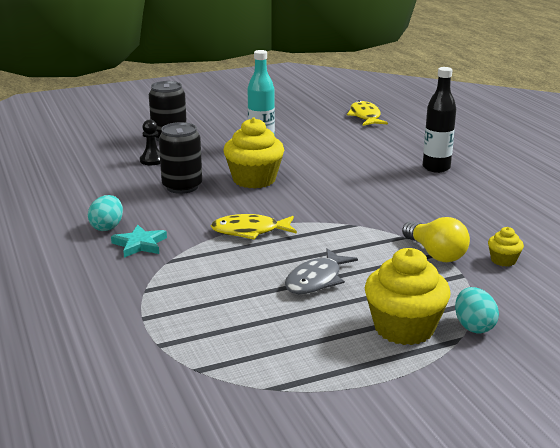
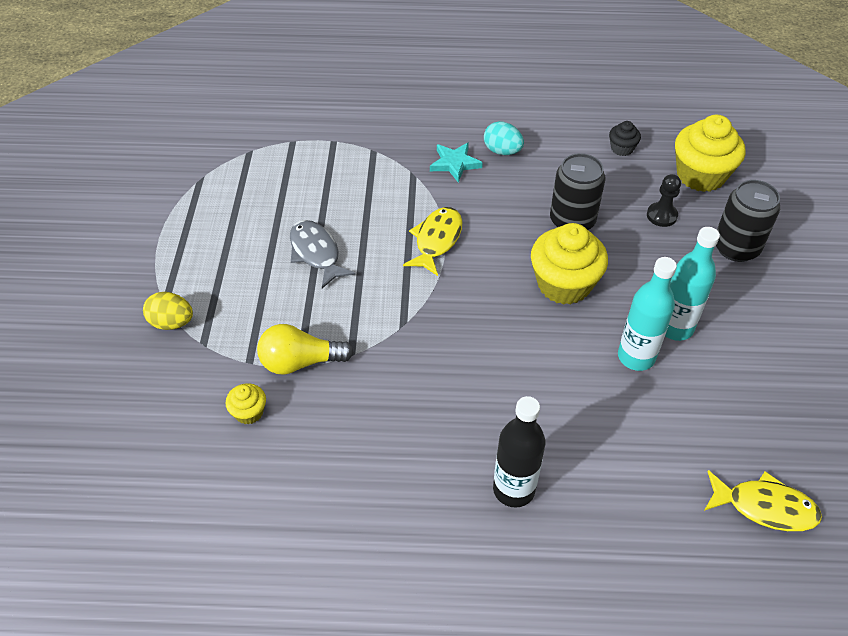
camera: 115 degrees right, 25 degrees up
yellow cupcake [365,248,451,345] -> yellow cupcake moved to [675,115,745,192]
turquoise egg [455,287,499,333] -> yellow egg [143,292,193,330]
none -> black cupcake [609,121,641,156]
none -> turquoise bottle [618,257,677,371]

